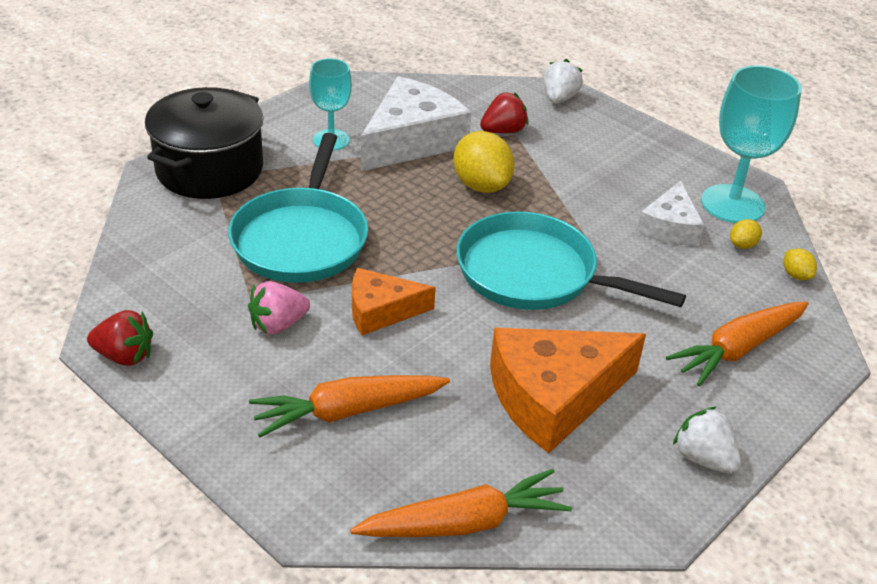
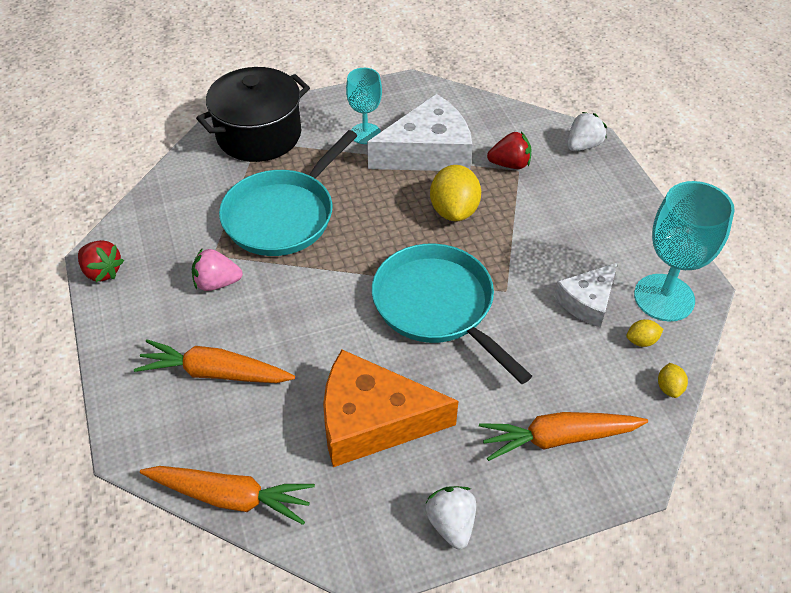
camera: 30 degrees right, 10 degrees up
orange cheese [352,268,436,335] -> none

